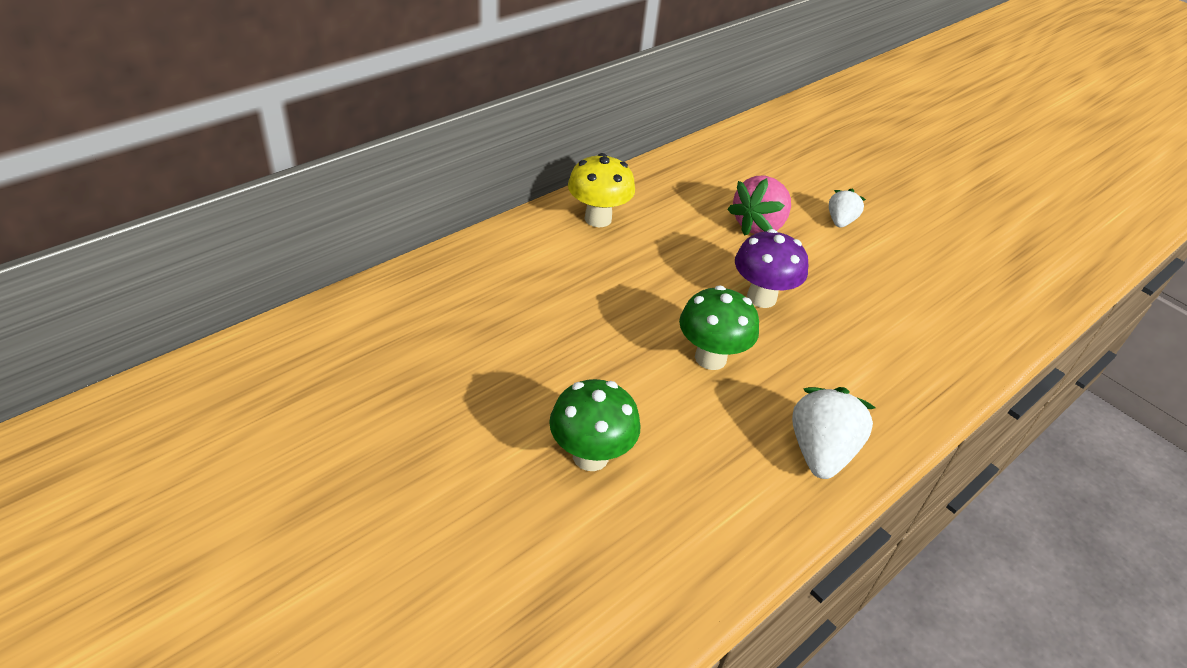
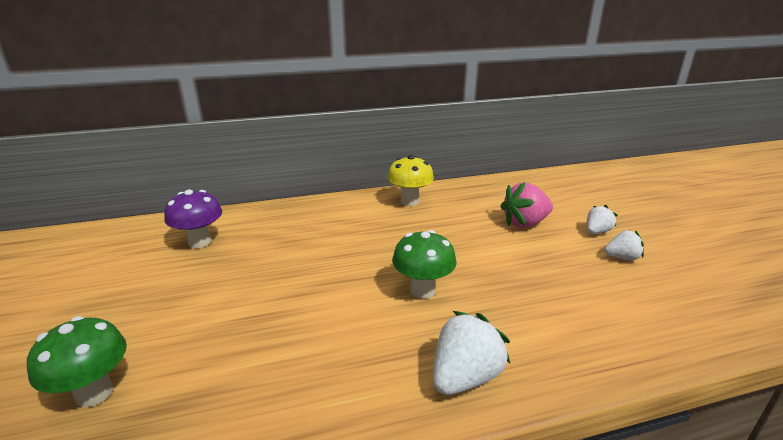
camera: 30 degrees right, 15 degrees down
green mushroom [549,379,641,471] -> green mushroom moved to [27,316,127,407]
purple mushroom [735,229,808,308] -> purple mushroom moved to [164,190,222,248]
none -> white strawberry [605,230,644,260]

